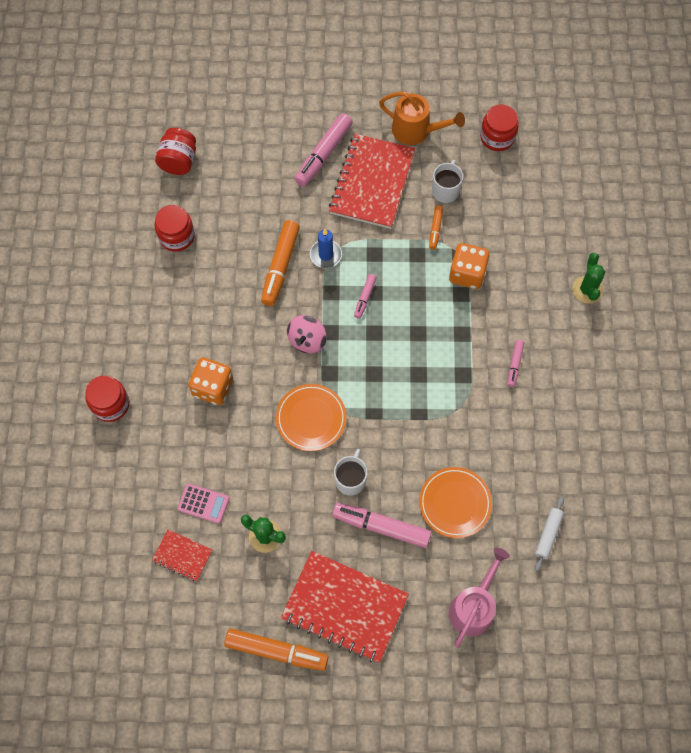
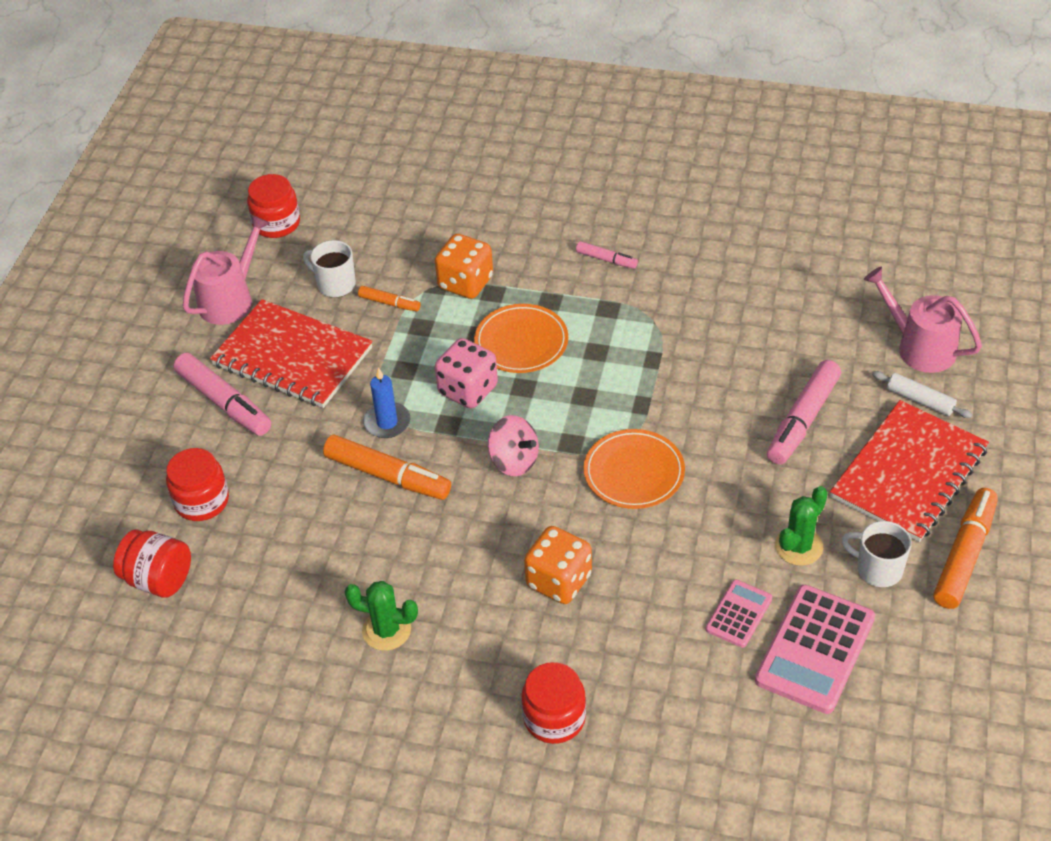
camera: 75 degrees left, 20 degrees down
red notebook [152,530,212,581] -> pink calculator [755,585,875,714]
red jar [155,205,195,252] -> red jar moved to [166,448,229,521]
white mug [334,449,367,496] -> white mug moved to [842,521,912,587]
pink marker [354,274,377,319] -> pink dice [435,338,498,409]
orange watering can [379,92,465,145] -> pink watering can [182,215,269,325]
orange plate [419,467,492,538] -> orange plate moved to [474,304,568,373]
white rolling pin [535,497,564,571] -> white rolling pin moved to [872,371,972,418]
green cactus [572,253,605,304] -> green cactus moved to [345,581,418,651]

